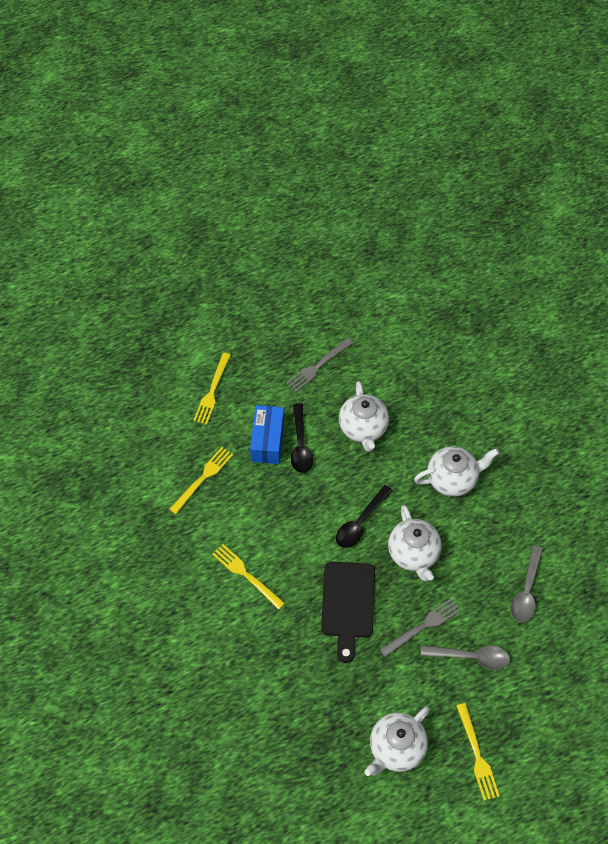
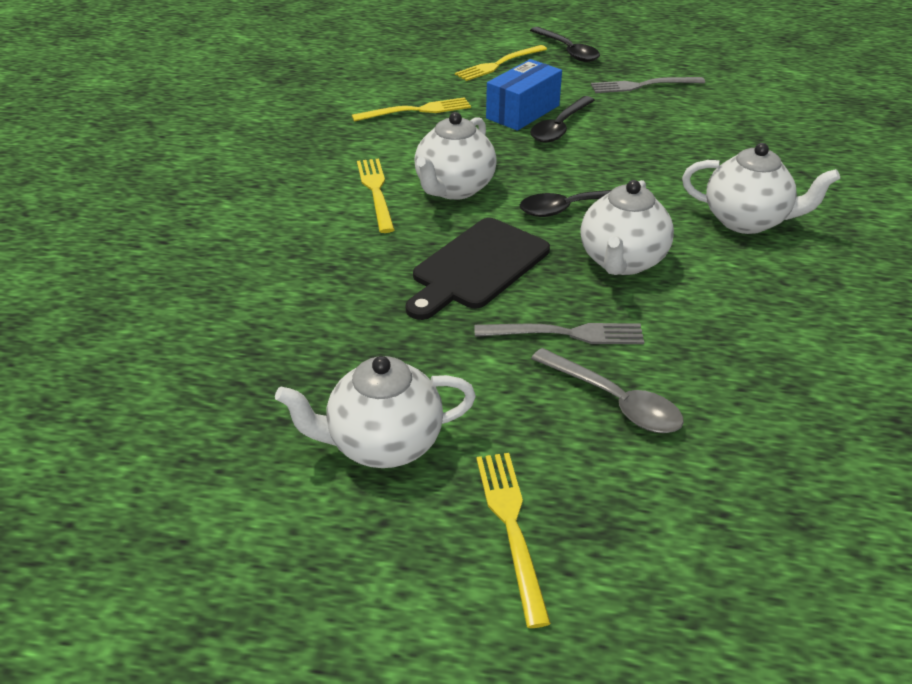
camera: 35 degrees right, 20 degrees down
white teapot [339,381,389,452] -> white teapot moved to [414,112,497,200]
yellow fork [456,703,500,801] -> yellow fork turned 150 degrees clockwise [476,453,551,628]
grey spoon [510,545,543,622] -> none
none -> black spoon [530,27,600,62]

